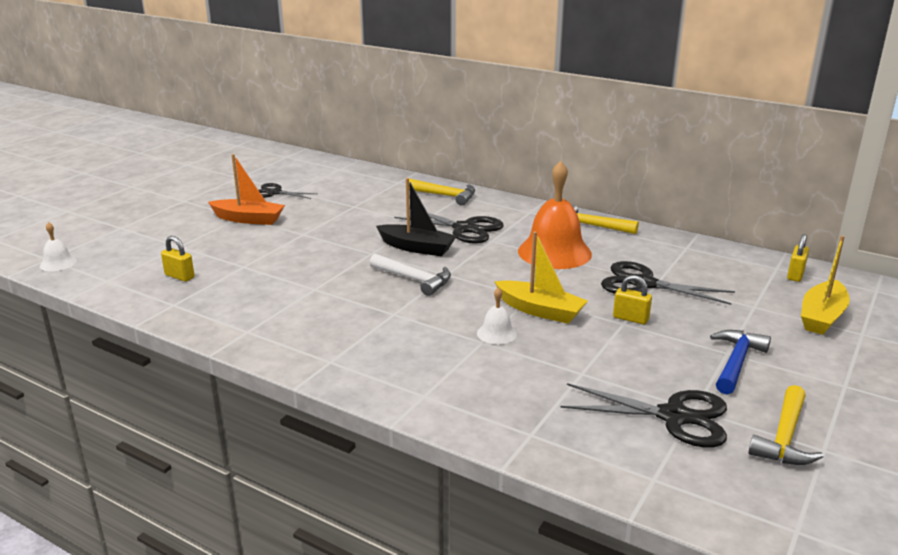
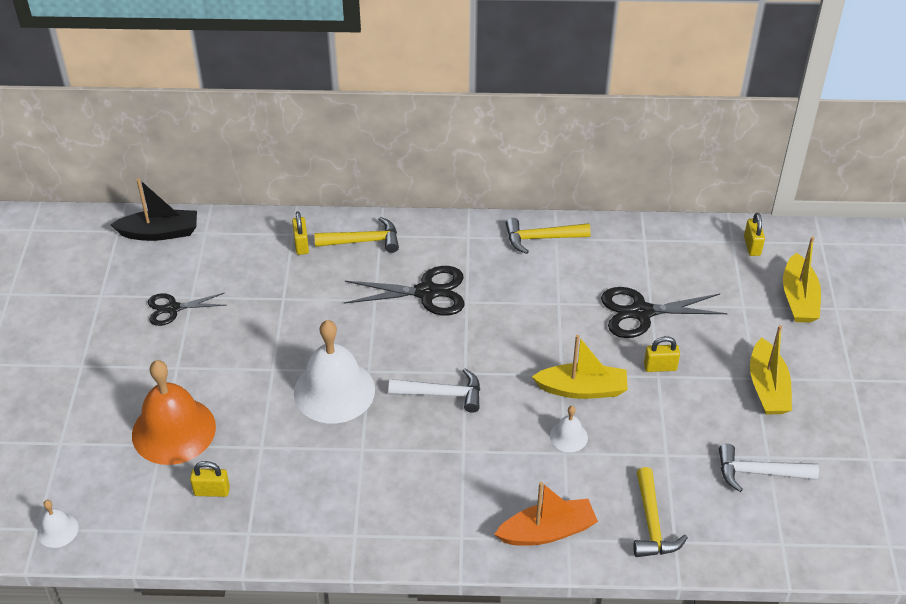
camera: 30 degrees left, 20 degrees up
orange boat [208,154,285,225] -> orange boat moved to [494,482,598,546]
black boat [376,178,457,256] -> black boat moved to [110,178,197,241]
orange bell [518,161,592,269] -> orange bell moved to [132,360,216,465]
black scissors [560,383,727,448] -> white hammer [719,444,819,492]
blue hammer [710,330,771,394] -> yellow boat [750,325,792,414]
yellow hammer [748,385,824,465] -> yellow hammer moved to [633,467,688,557]
none -> yellow padlock [292,211,309,255]
none -> white bell [294,320,375,424]

